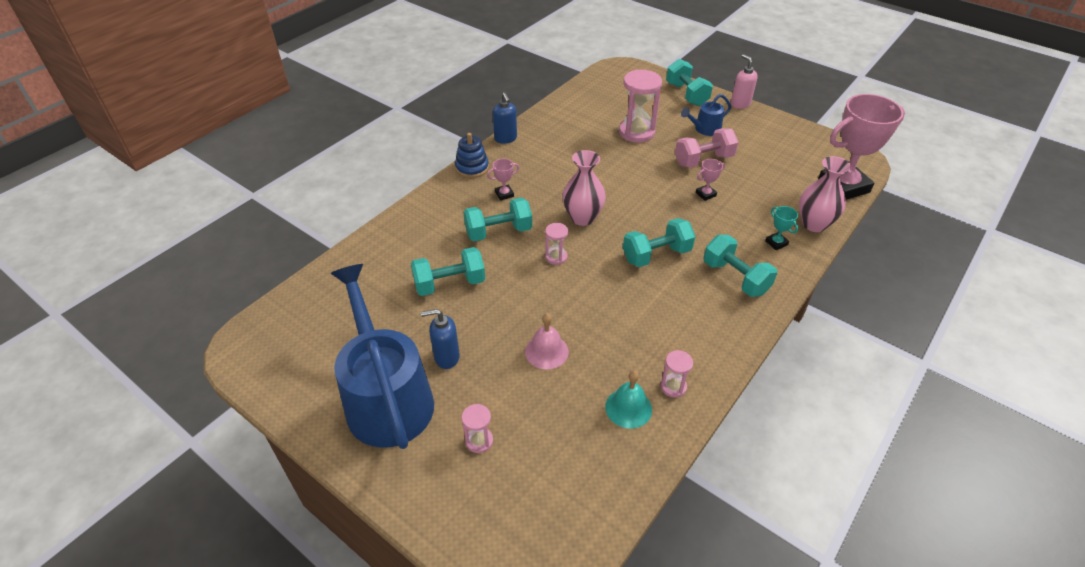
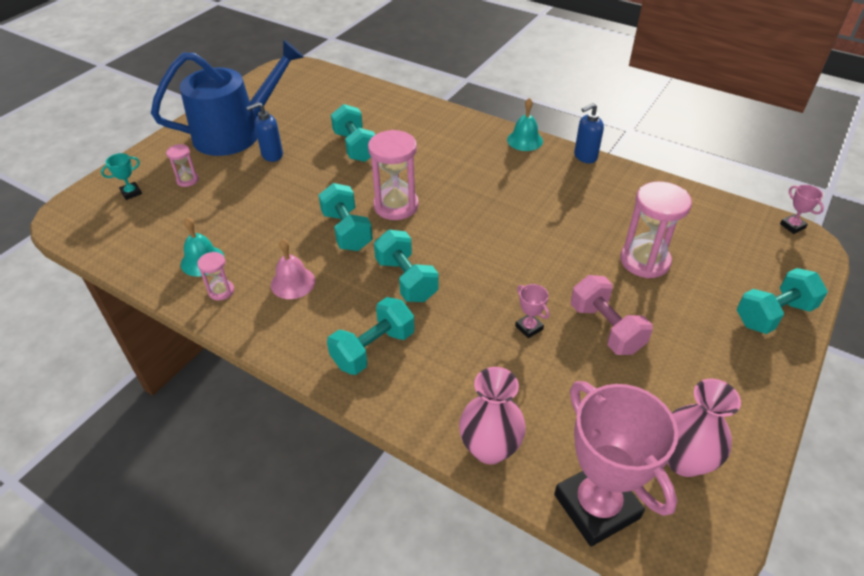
camera: 85 degrees right, 0 degrees up
blue soap dispenser [421,309,460,369] -> blue soap dispenser turned 105 degrees counterclockwise [246,102,283,162]
blue stacking toy [455,133,489,178] -> turquoise bell [507,98,543,151]
turquoise dumbbell [463,198,532,241] -> turquoise dumbbell moved to [319,183,373,251]
pink trophy [487,159,519,201] -> pink trophy moved to [780,185,824,234]
pink bell [525,313,569,370] -> pink bell moved to [271,239,315,299]
pink hourglass [545,223,568,265] -> pink hourglass [368,130,419,220], size x1.97
pink vase [562,150,606,226] -> pink vase moved to [667,379,741,477]
blue watering can [681,94,731,136] -> none
pink soap dispenser [731,54,758,109] -> none
turquoise trophy [765,206,798,250] -> turquoise trophy moved to [101,153,142,200]

